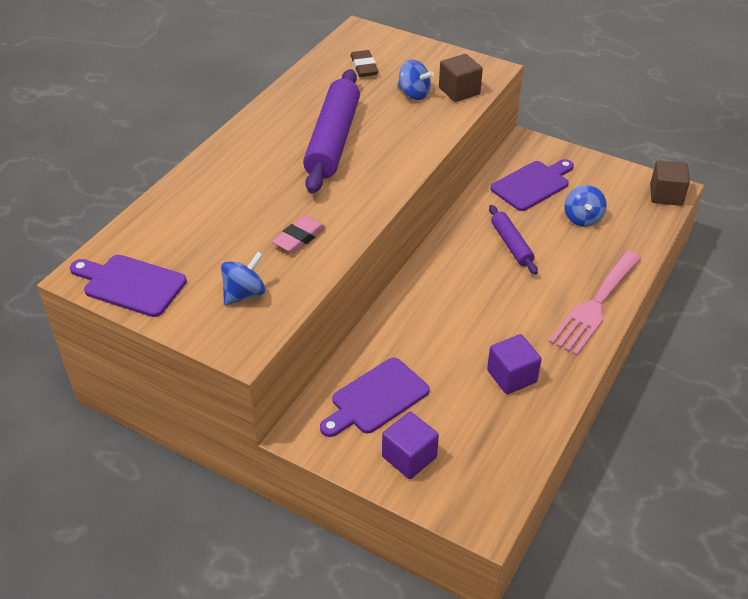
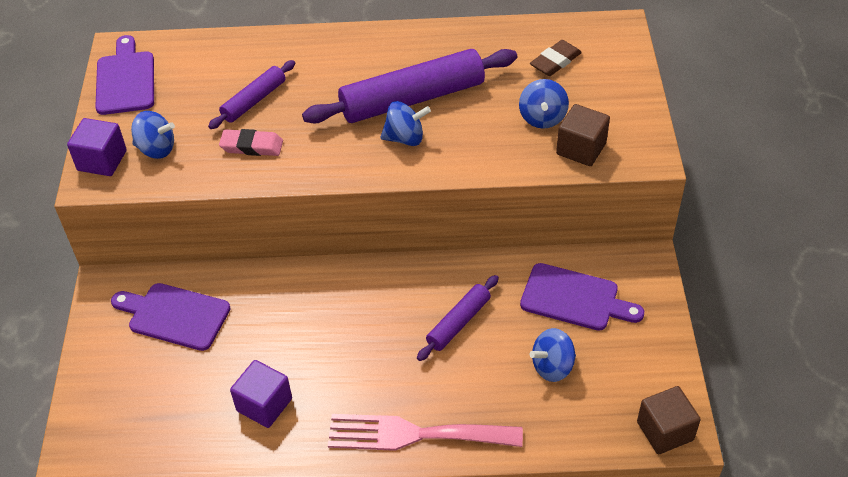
camera: 60 degrees right, 5 degrees up
purple cube [382,412,439,479] -> purple cube moved to [67,118,127,176]
none -> purple rolling pin [208,60,295,129]
none -> blue spinning top [380,101,431,146]

